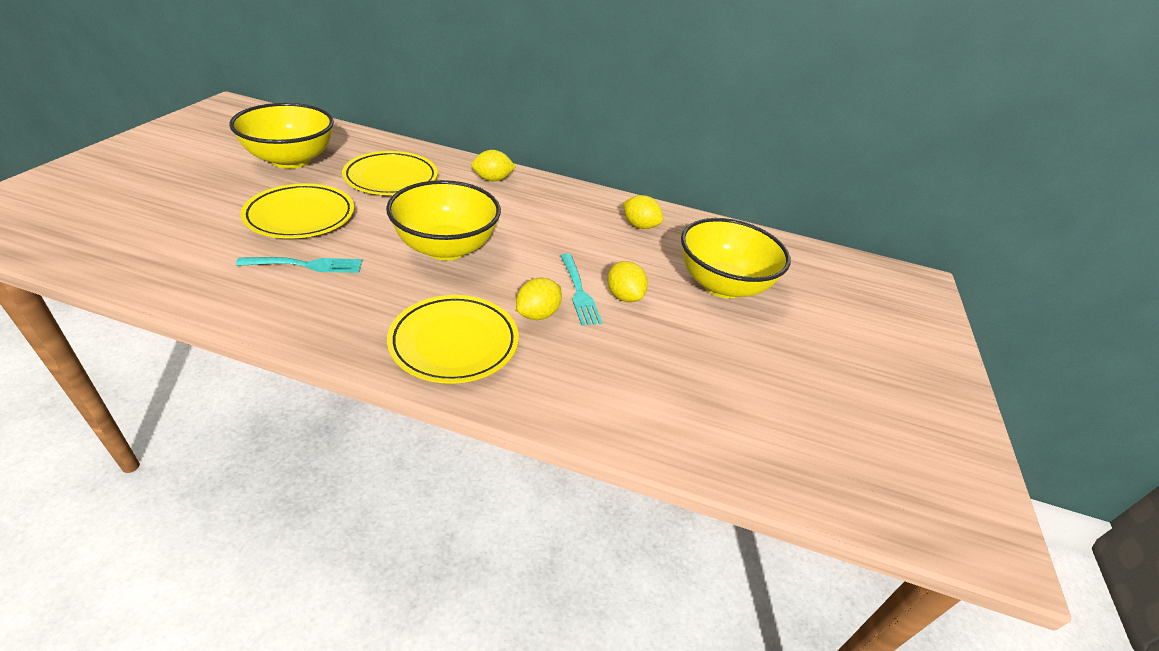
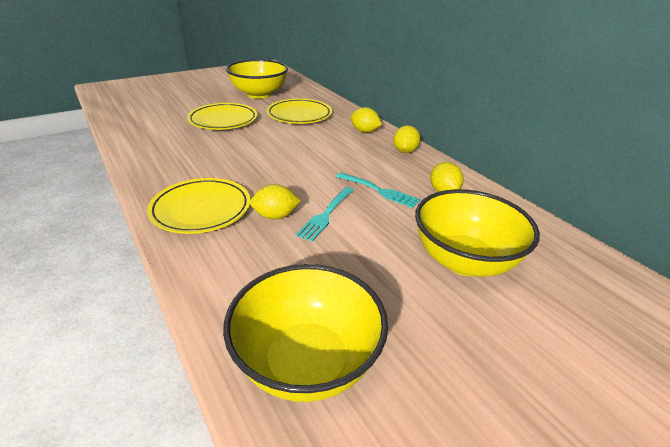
camera: 45 degrees right, 5 degrees down
turquoise fork [236,257,362,273] -> turquoise fork moved to [336,172,420,208]
yellow bowl [386,180,501,260] -> yellow bowl moved to [223,264,388,402]
yellow lemon [607,261,648,302] -> yellow lemon moved to [393,125,421,153]

